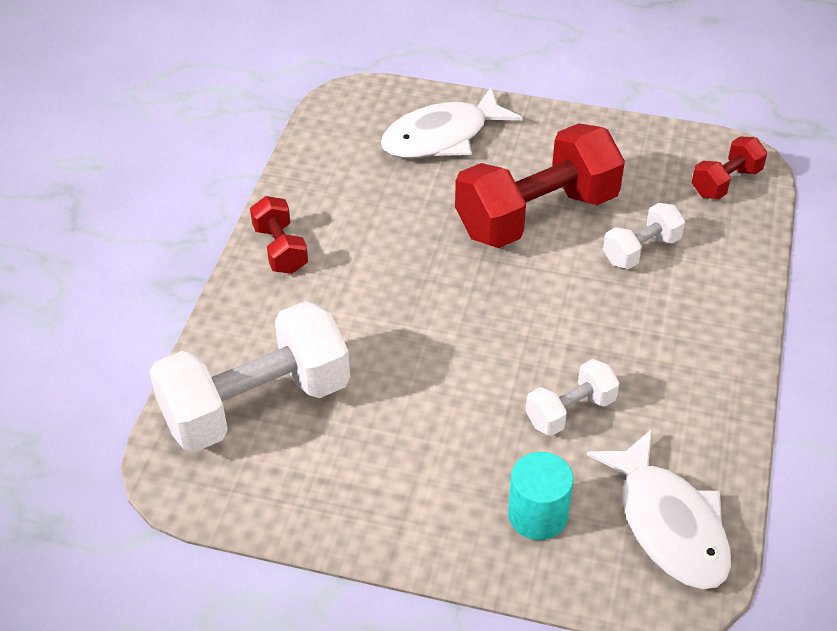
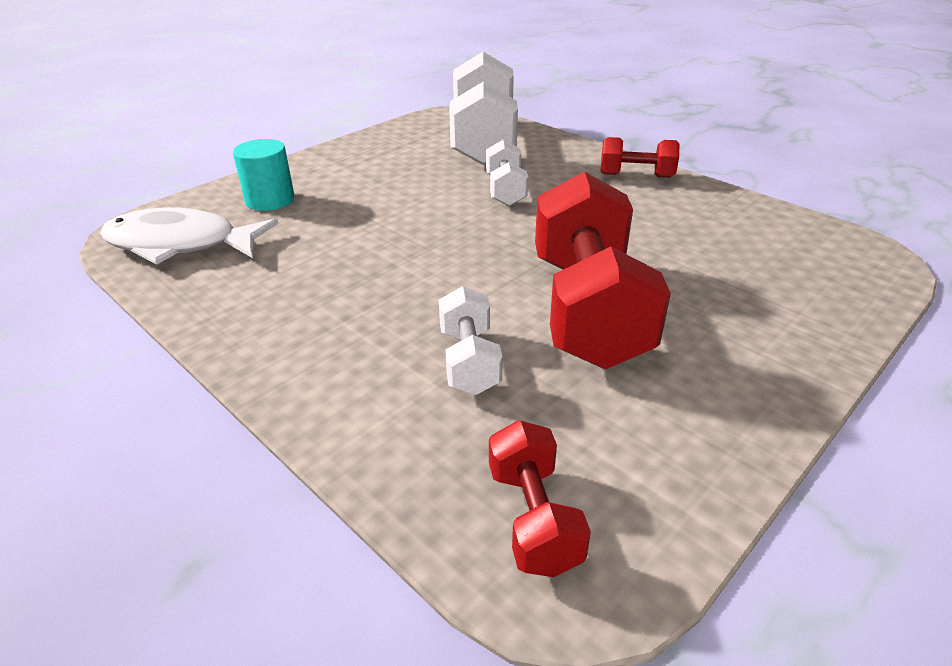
camera: 120 degrees right, 10 degrees down
white fish [381,87,523,159] -> none
white dumbbell [526,359,619,436] -> white dumbbell moved to [486,140,528,206]

